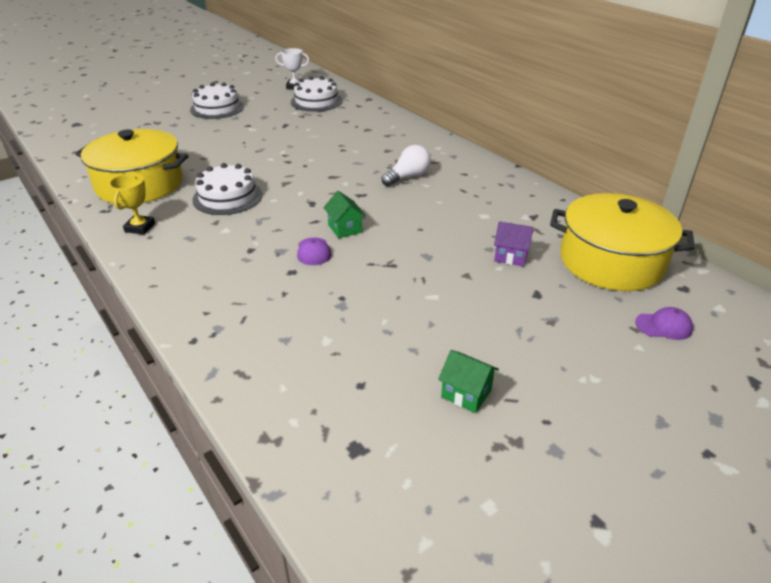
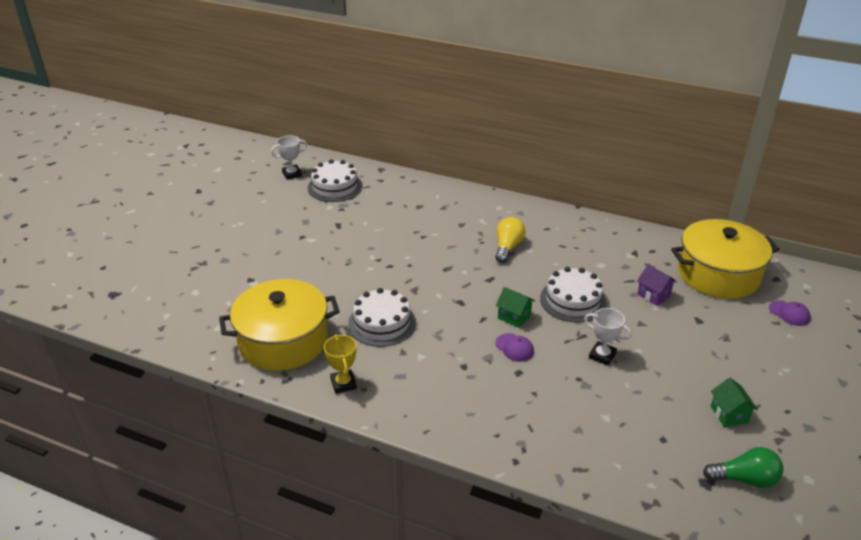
camera: 30 degrees left, 0 degrees up
white cake [190,83,244,119] -> white cake moved to [540,267,607,323]
white light bulb [382,145,431,186] -> yellow light bulb [495,217,525,263]
green house [438,350,499,413] -> green house turned 75 degrees clockwise [711,378,758,427]
purple house [494,222,534,266] -> purple house turned 60 degrees clockwise [637,265,677,306]
purple cap [635,307,693,340] -> purple cap turned 75 degrees clockwise [769,300,811,326]
none -> white trophy [584,308,632,366]
none -> green light bulb [703,447,783,488]

